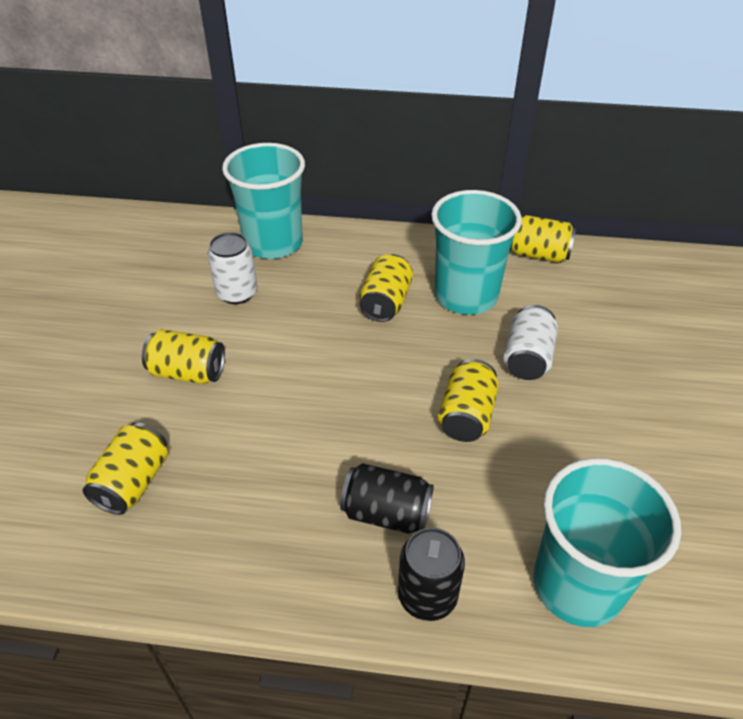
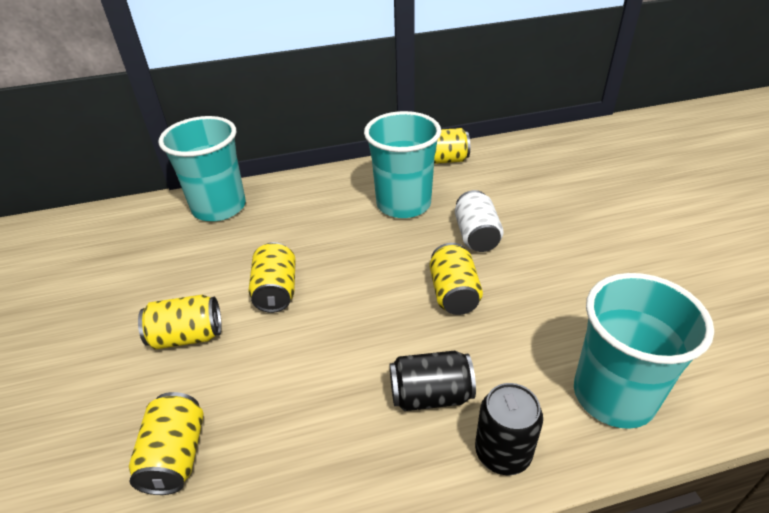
camera: 20 degrees left, 5 degrees down
white can [207,232,257,304] -> none
yellow can [359,254,413,322] -> yellow can moved to [249,242,296,313]

